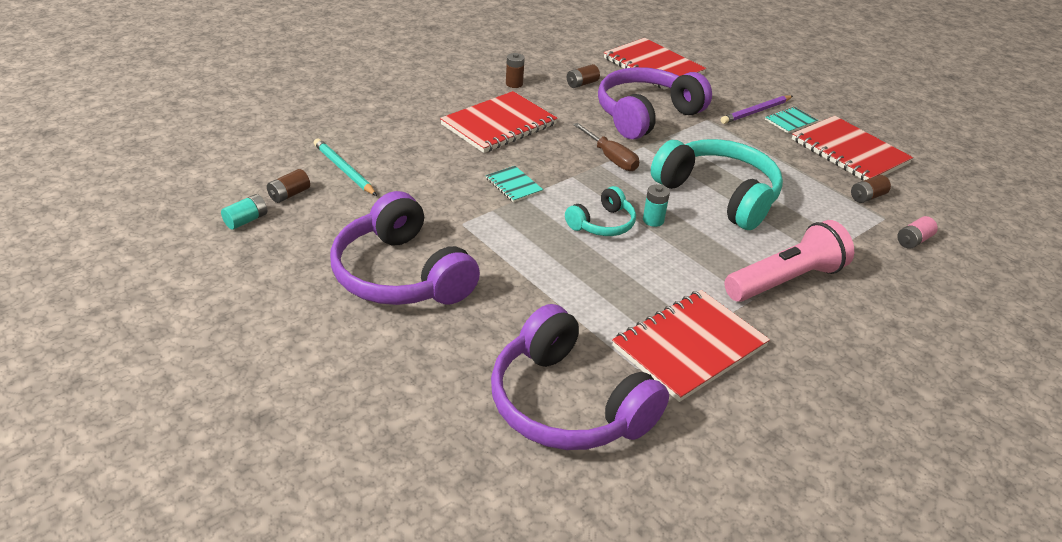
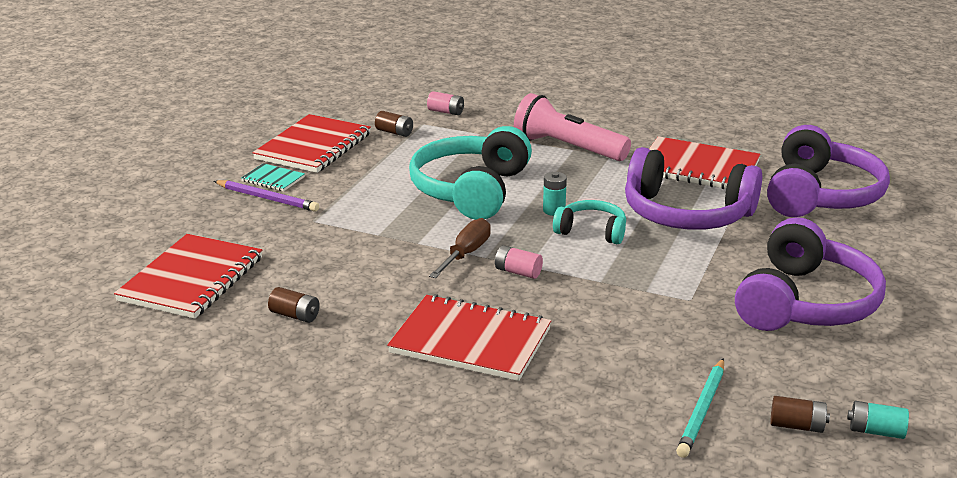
camera: 115 degrees left, 10 degrees down
turquoise notebook [486,166,543,203] -> none
brown battery [506,53,525,88] -> none
purple headphones [598,67,712,140] -> purple headphones moved to [625,147,762,230]
none -> pink battery [495,245,543,279]

